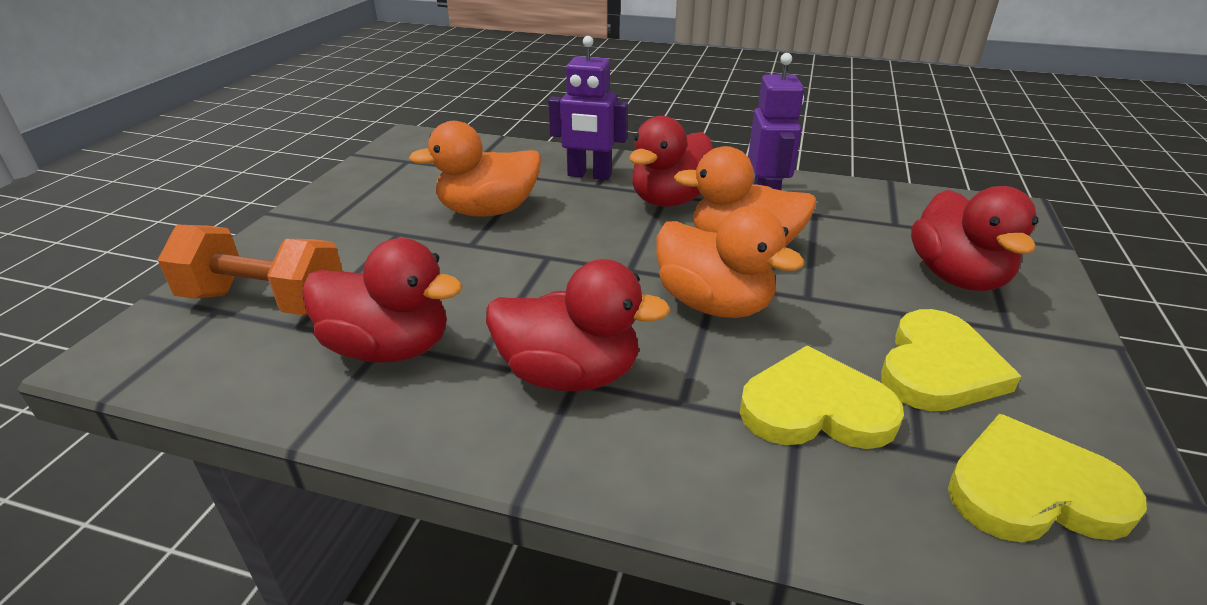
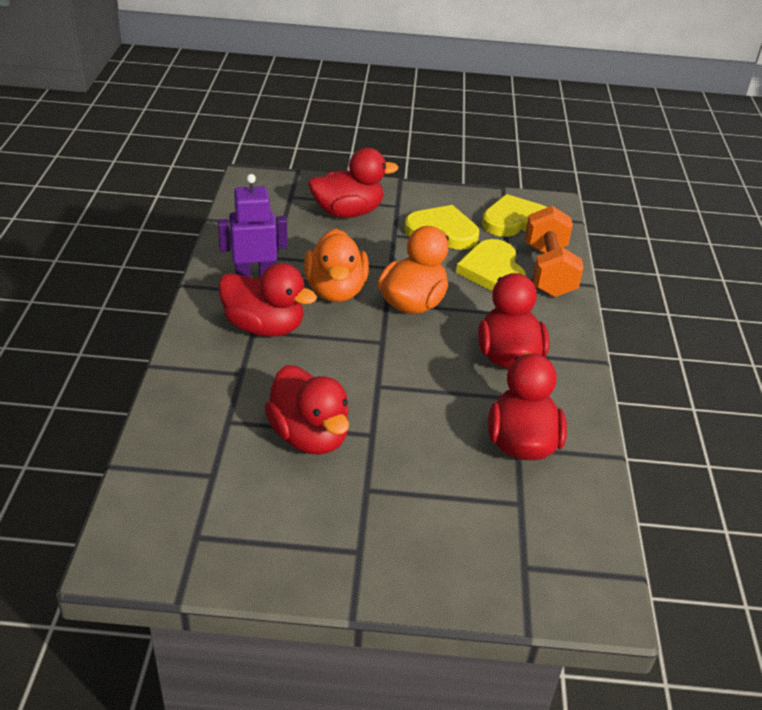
camera: 105 degrees left, 5 degrees up
orange dumbbell [158,225,343,315] -> orange dumbbell moved to [525,206,584,297]
orange duck [408,121,541,217] -> red duck [264,365,349,455]
purple robot [548,36,628,180] -> none
yellow heart [948,414,1147,542] -> yellow heart turned 90 degrees clockwise [482,194,547,237]

